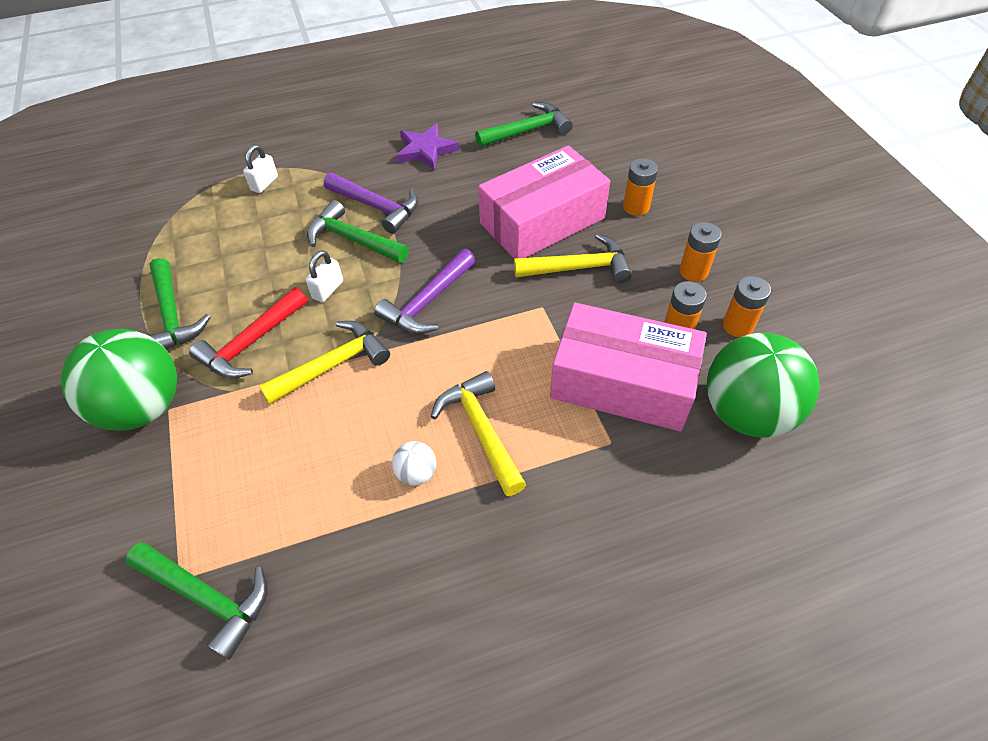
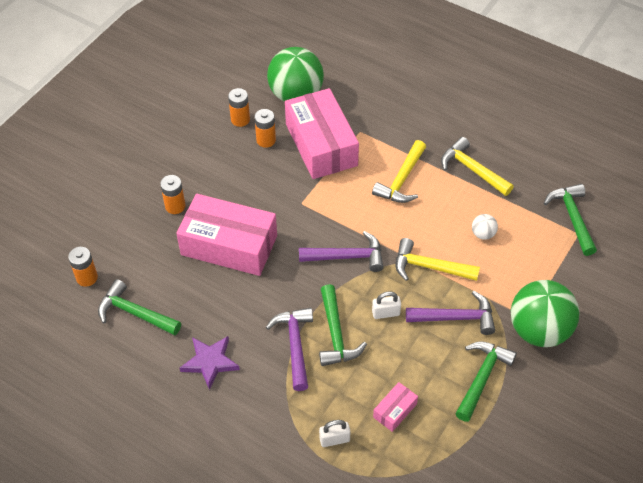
camera: 130 degrees left, 0 degrees up
red hammer [189,287,308,378] -> purple hammer [406,291,495,335]
white ball [392,441,436,486] -> white ball moved to [472,214,498,240]
yellow hammer [514,234,632,283] -> yellow hammer moved to [441,137,514,196]
orange battery [680,222,721,282] -> orange battery moved to [68,247,98,287]
none -> pink box [373,382,418,432]

